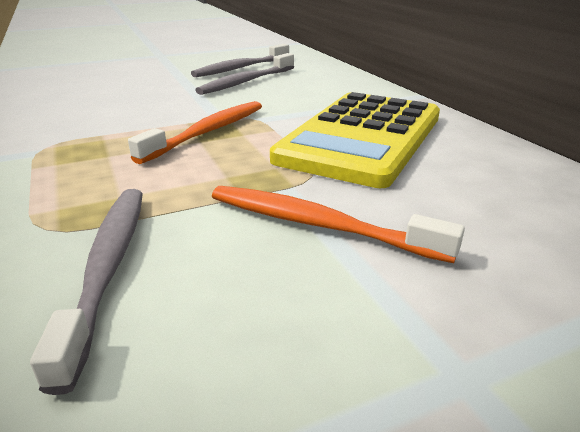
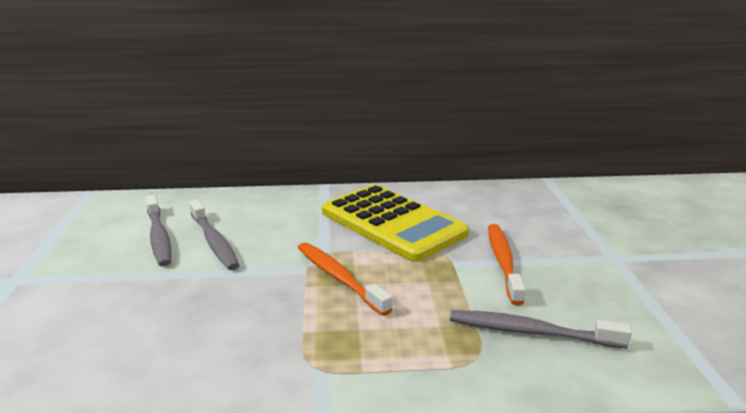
camera: 70 degrees left, 5 degrees down
orange toothbrush [212,186,465,263] -> orange toothbrush turned 135 degrees clockwise [488,224,526,306]

